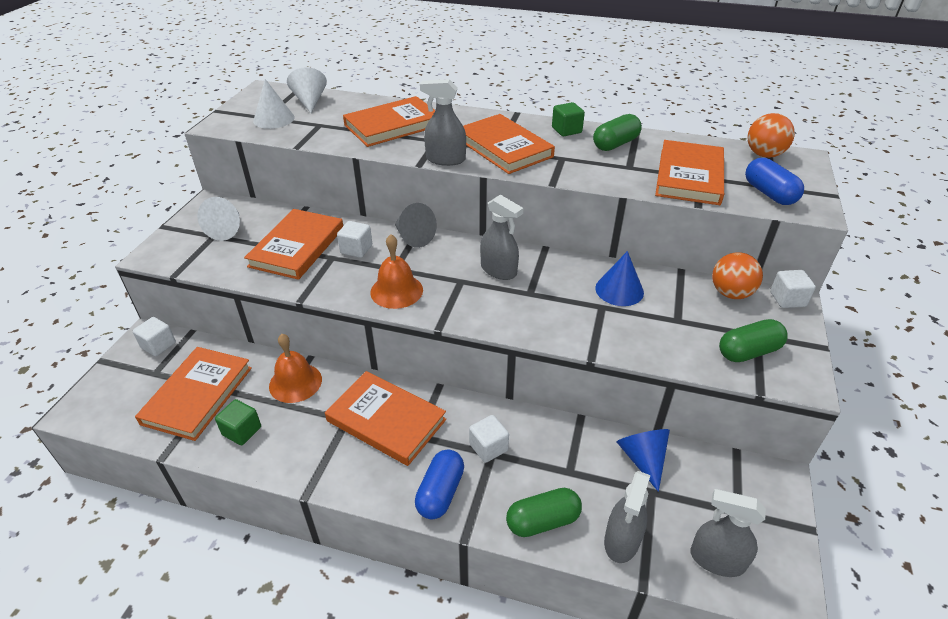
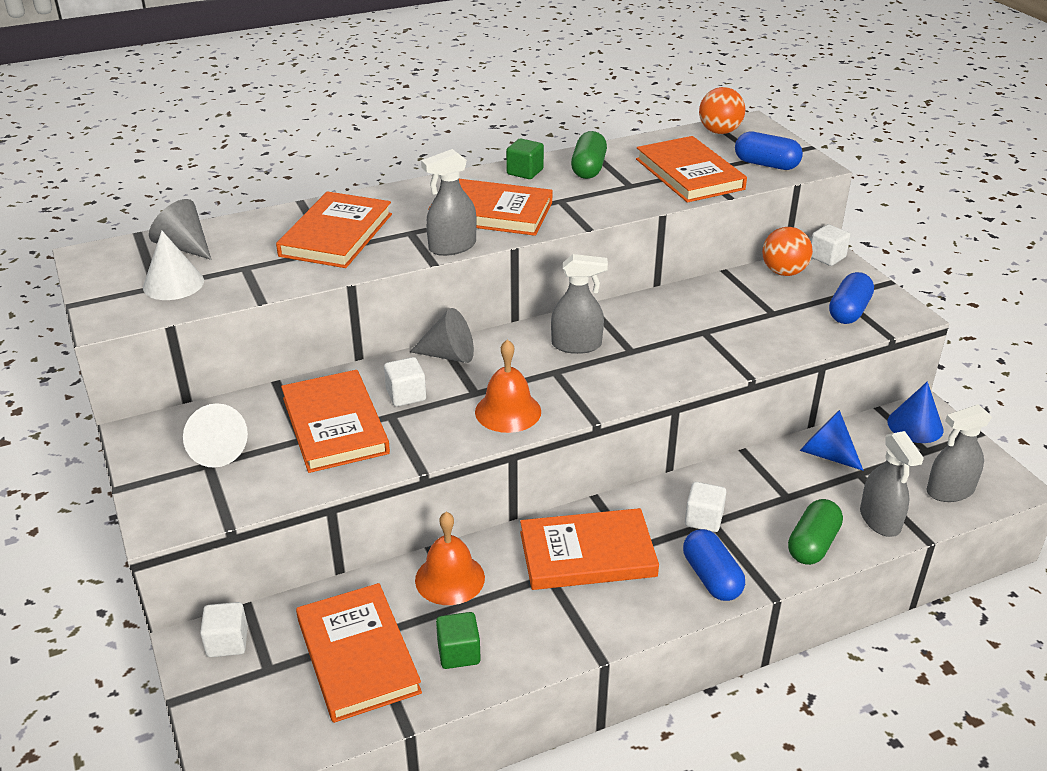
camera: 40 degrees left, 5 degrees down
white cone [287,67,327,113] -> grey cone [149,199,211,260]
blue cone [595,251,644,306] -> blue cone moved to [887,381,943,443]
green capsule [719,319,788,362] -> blue capsule [829,272,874,324]

